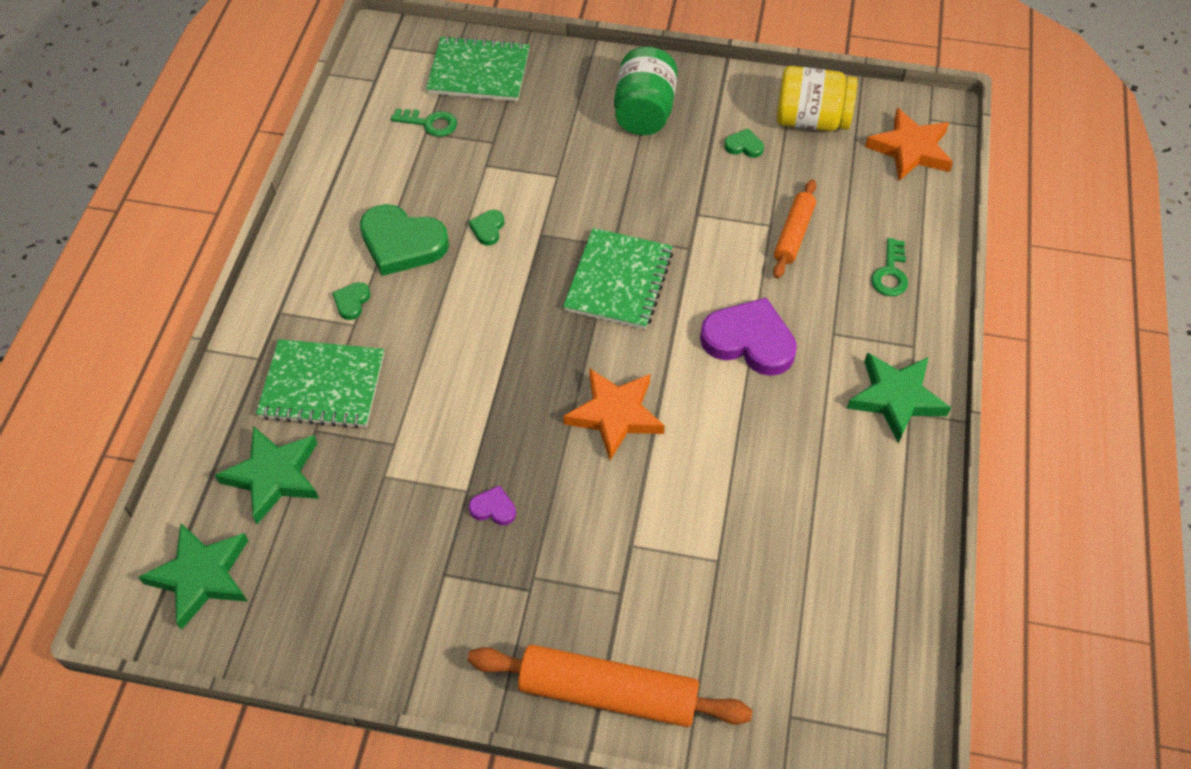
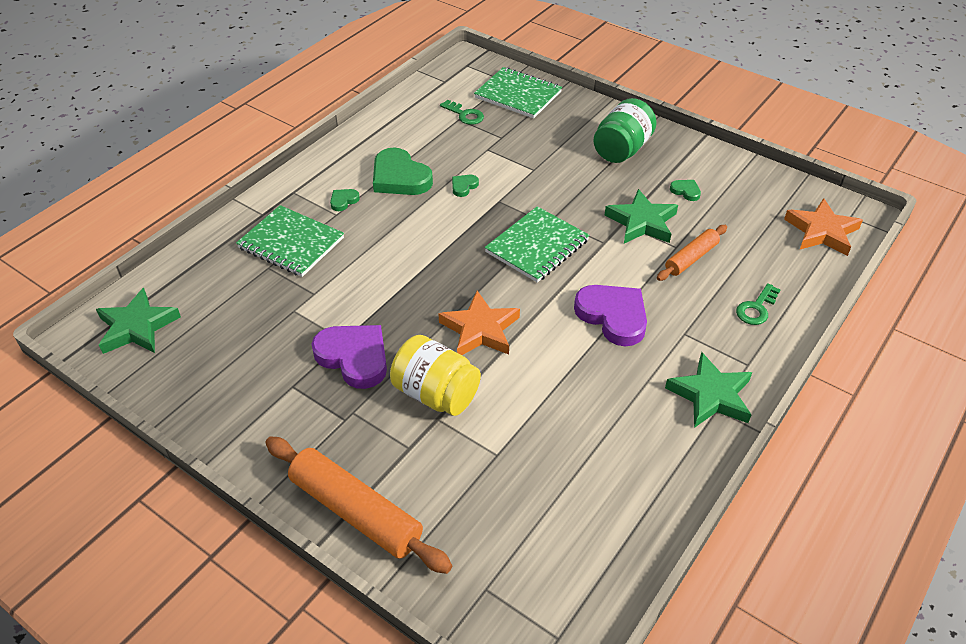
camera: 25 degrees right, 10 degrees down
green star [215,426,319,524] -> green star moved to [605,189,678,243]
purple heart [469,485,516,525] -> purple heart [312,325,387,389], size x2.21
yellow jar [776,66,857,131] -> yellow jar moved to [390,335,481,416]

